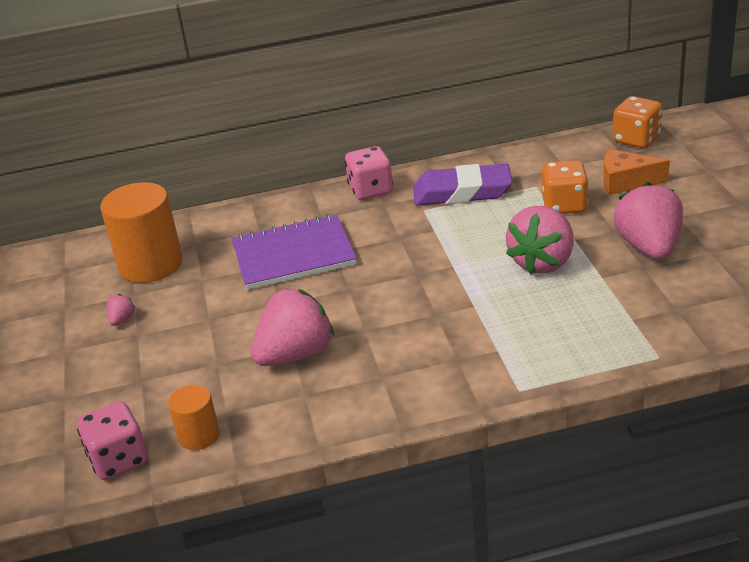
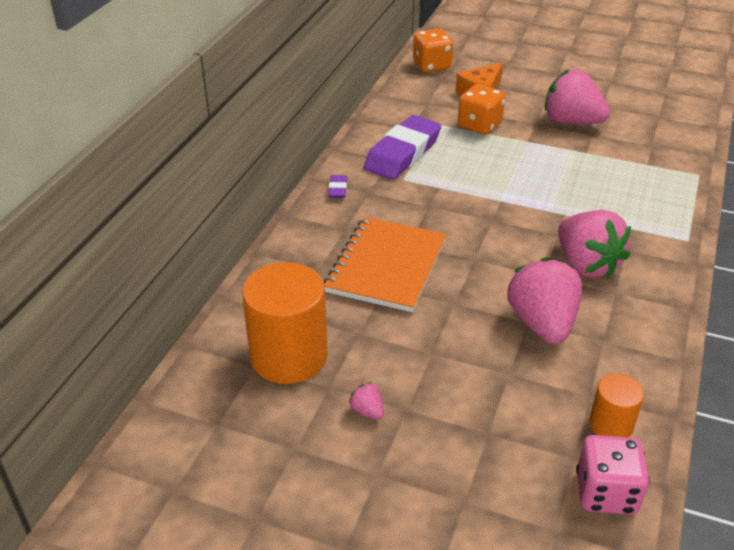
camera: 60 degrees left, 5 degrees up
purple notebook [231,214,357,290] -> orange notebook [324,217,447,312]
pink dice [345,146,393,200] -> purple eraser [328,175,347,198]
pink strawberry [506,206,574,275] -> pink strawberry moved to [558,210,631,279]

